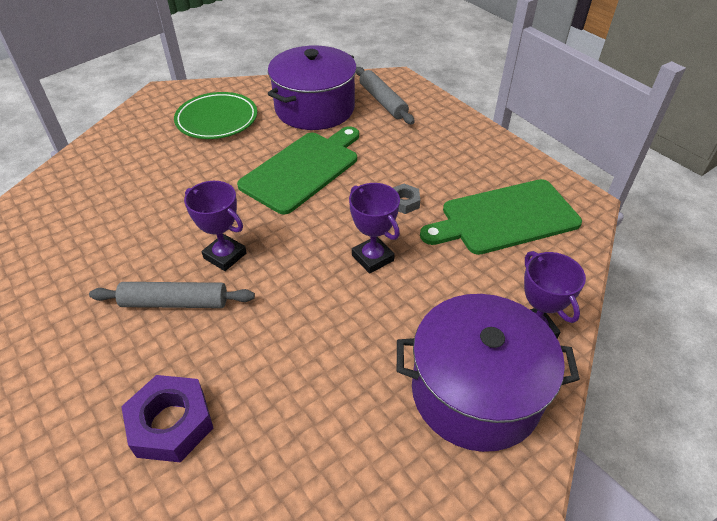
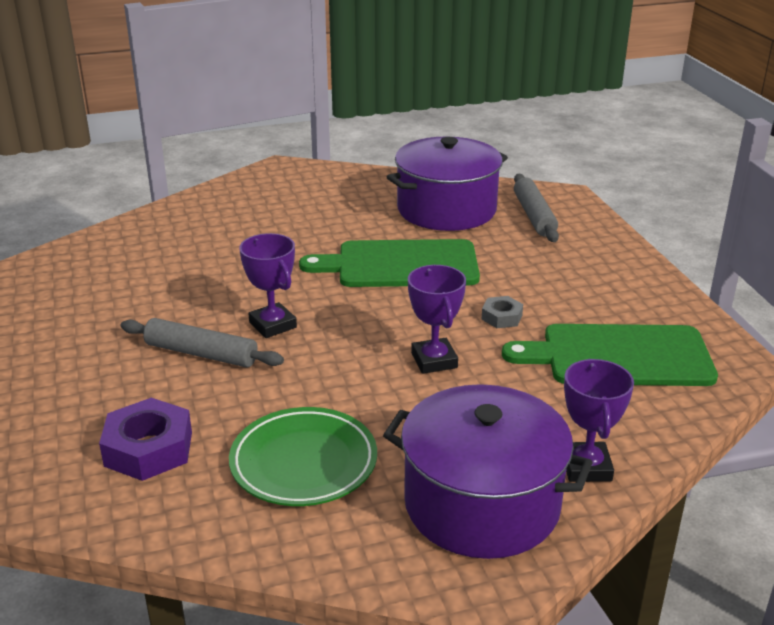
camera: 20 degrees right, 15 degrees down
green plate [174,92,257,139] -> green plate moved to [229,407,377,506]
green cutting board [237,126,359,214] -> green cutting board turned 150 degrees counterclockwise [299,239,480,287]

